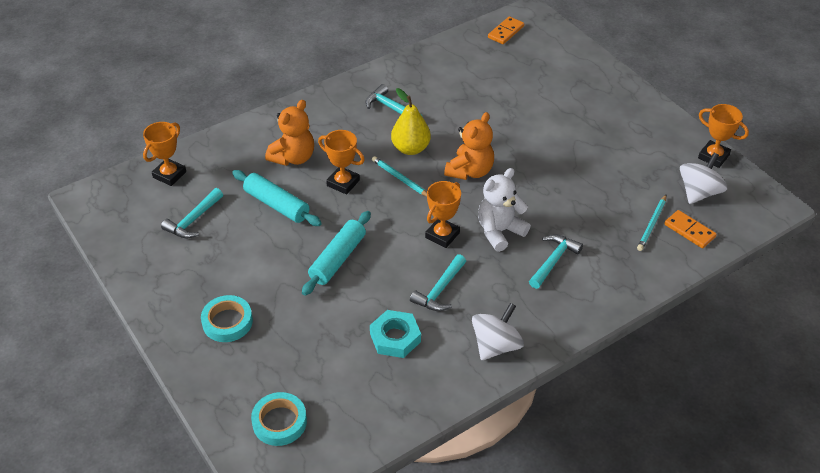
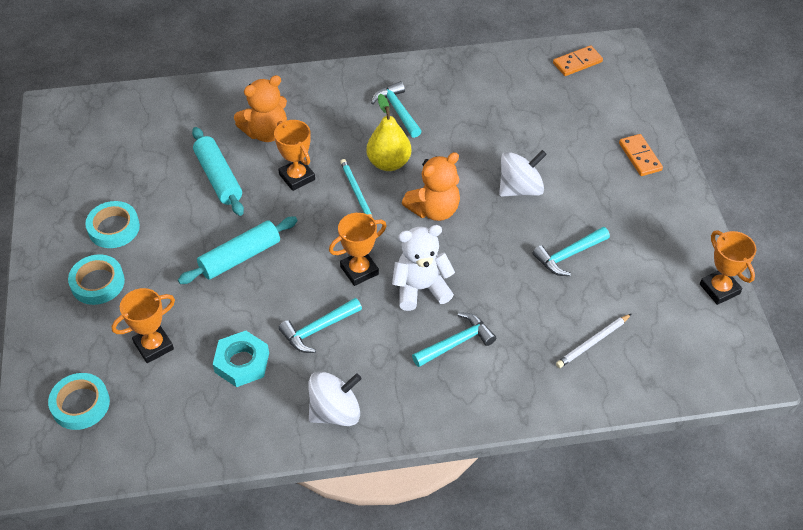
camera: 25 degrees right, 5 degrees up
orange trophy [143,122,186,186] -> orange trophy moved to [111,288,175,363]
turquoise hammer [161,188,223,238] -> turquoise hammer moved to [533,227,610,276]
turquoise pencil [637,195,667,251] -> white pencil [556,314,631,368]
orange domino [664,210,717,248] -> orange domino moved to [619,134,663,176]
white spinning top [680,153,727,204] -> white spinning top moved to [499,150,547,197]
none -> turquoise tape [85,201,140,248]

